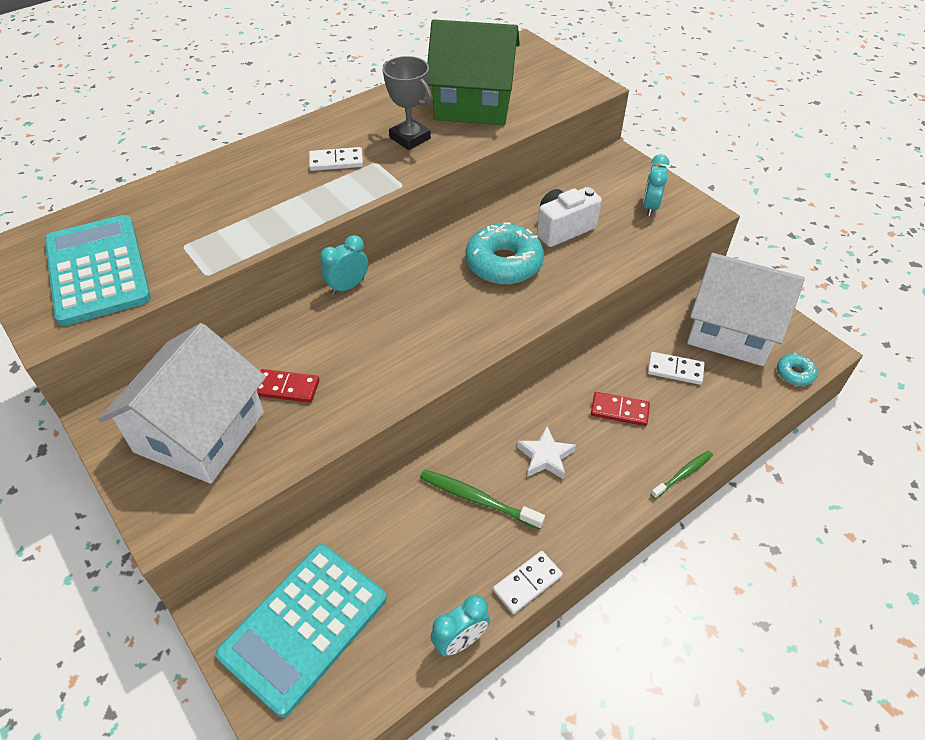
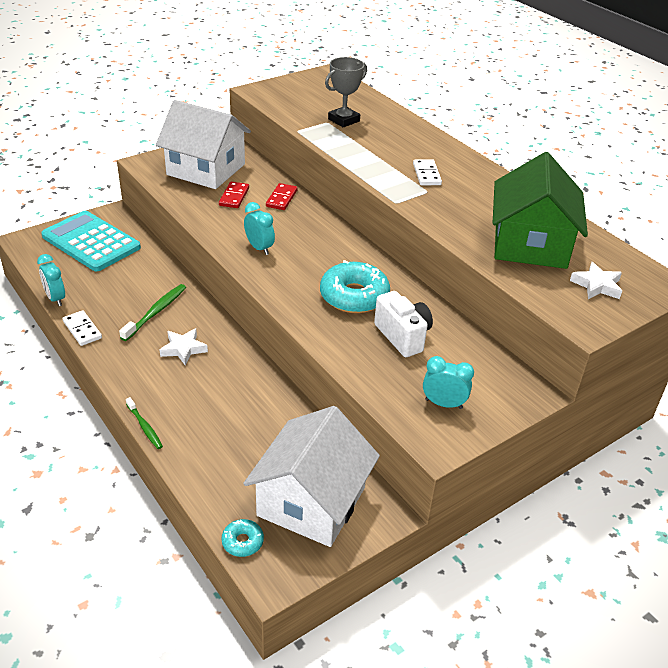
camera: 90 degrees right, 10 degrees down
turquoise calculator [45,215,151,326] -> none
turquoise clock [320,235,368,295] -> turquoise clock moved to [244,202,275,255]
grey trophy [383,56,432,150] -> grey trophy moved to [325,57,367,127]
red domino [591,392,650,426] -> red domino moved to [266,183,297,210]
white domino [648,352,704,385] -> none
none -> white star [570,262,622,299]

